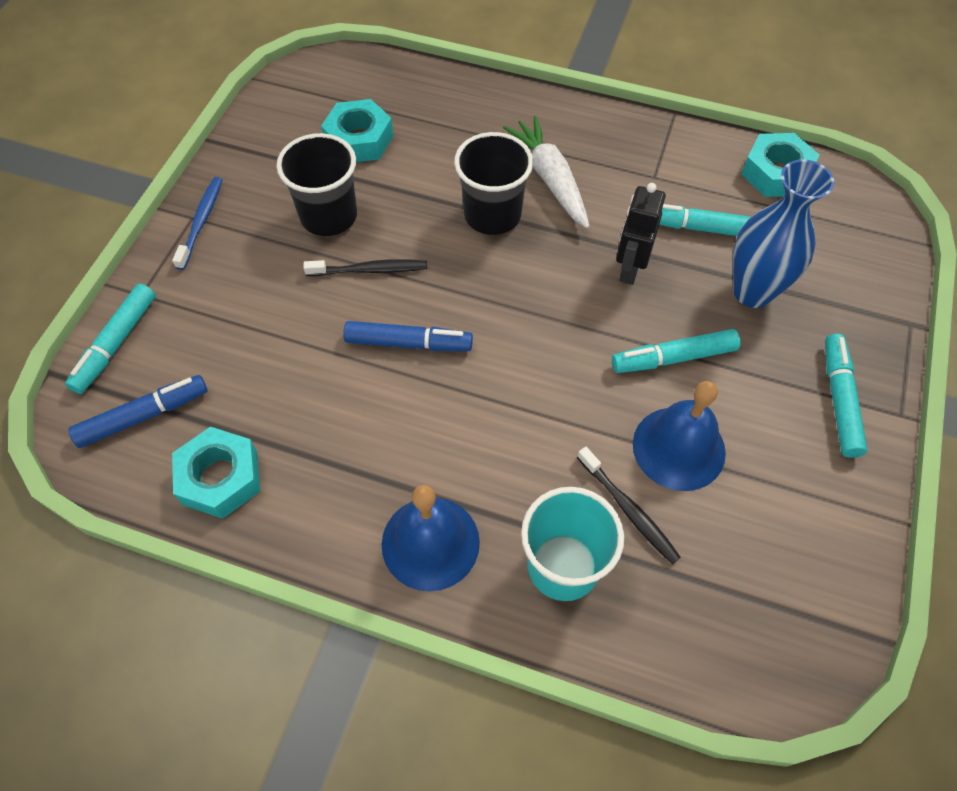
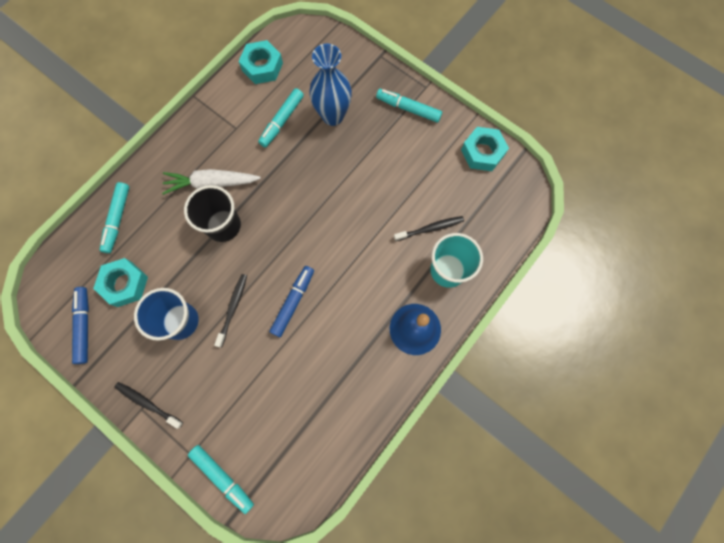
camera: 70 degrees left, 15 degrees up
blue marker [68,375,208,448] -> blue marker moved to [72,287,89,364]
blue toothbrush [172,177,222,270] -> black toothbrush [115,382,183,429]
turquoise nut [172,427,260,519] -> turquoise nut moved to [461,127,509,171]
black cup [276,133,357,236] -> blue cup [134,288,199,341]
turquoise marker [612,329,740,373] -> turquoise marker moved to [99,182,129,253]
black robot [616,183,666,285] -> none
blue bell [633,381,726,491] -> none

